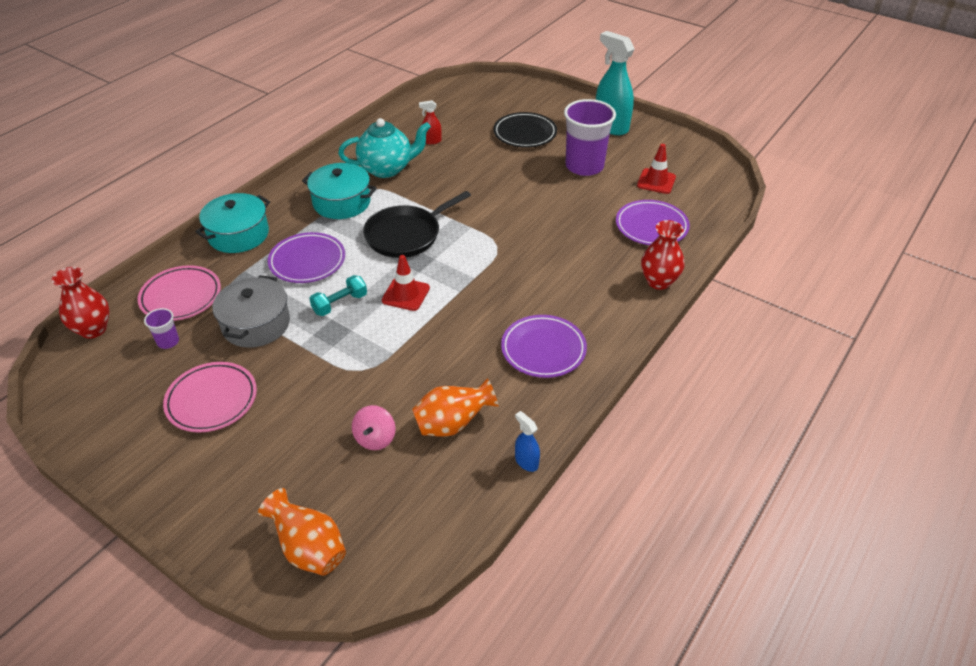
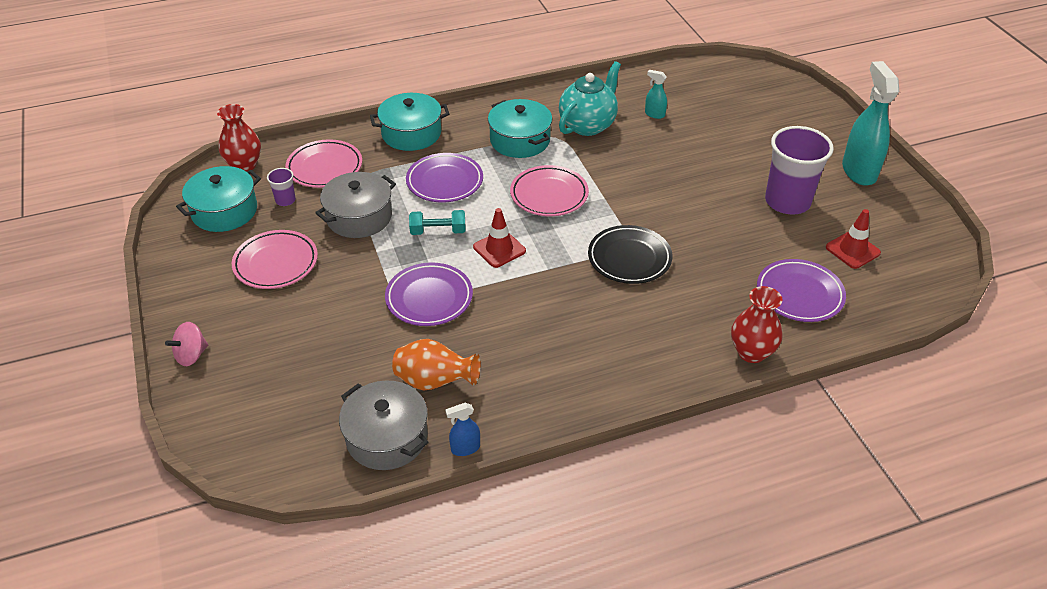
camera: 35 degrees right, 0 degrees up
orange vase [258,488,346,576] -> none
turquoise teapot [338,118,431,178] -> turquoise teapot turned 75 degrees counterclockwise [559,61,621,136]
pink spinning top [352,405,395,450] -> pink spinning top moved to [165,322,208,366]
black pan [363,191,471,258] -> pink plate [510,165,589,216]
red spray bottle [419,100,442,144] -> turquoise spray bottle [645,70,667,119]
black plate [493,112,557,147] -> black plate moved to [588,225,673,284]
purple plate [501,315,587,378] -> purple plate moved to [385,262,473,326]
blue spray bottle [515,411,540,472] -> blue spray bottle turned 105 degrees counterclockwise [445,403,480,456]
none -> turquoise pot [176,166,261,232]
none -> grey pot [339,380,429,470]

